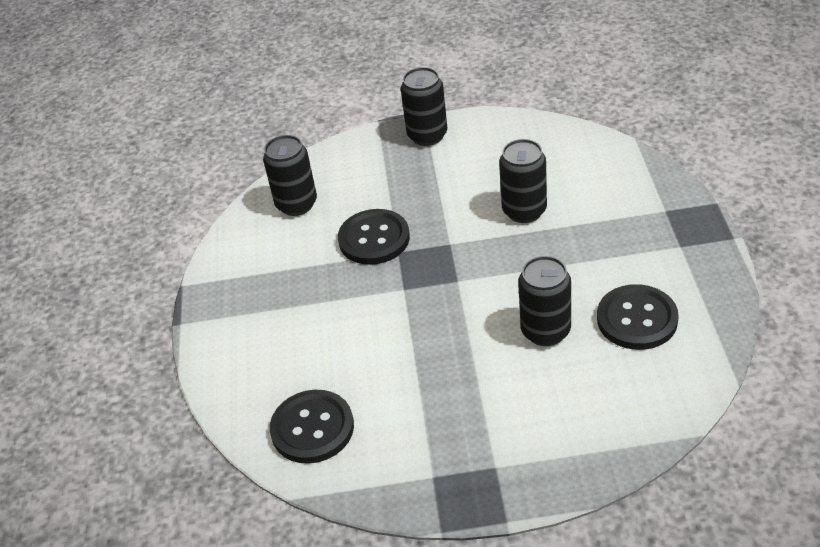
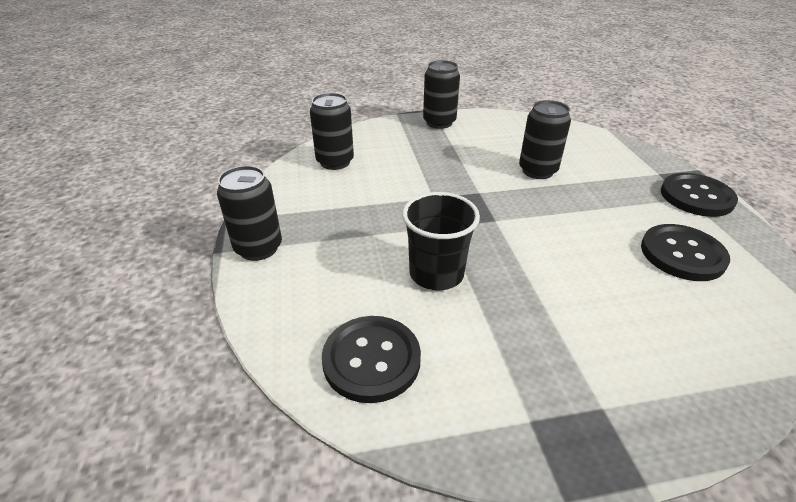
camera: 10 degrees left, 5 degrees down
black button [338,209,410,265] -> black button moved to [661,173,738,217]
black can [518,256,571,346] -> black can moved to [217,166,282,261]
none -> black cup [402,192,480,290]

